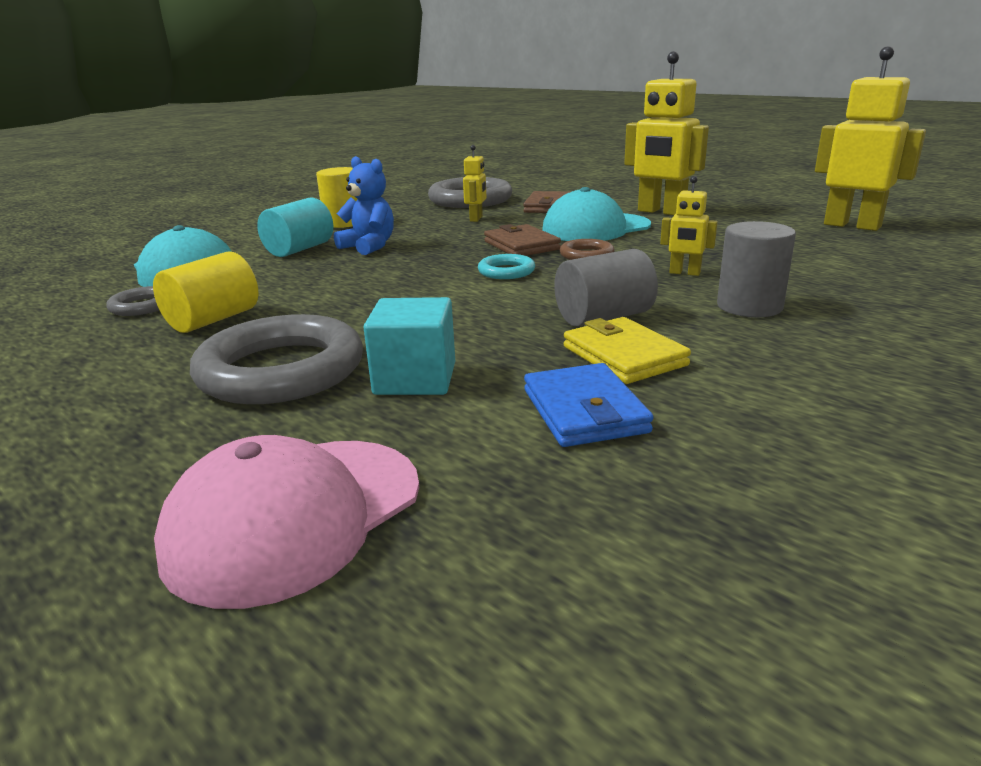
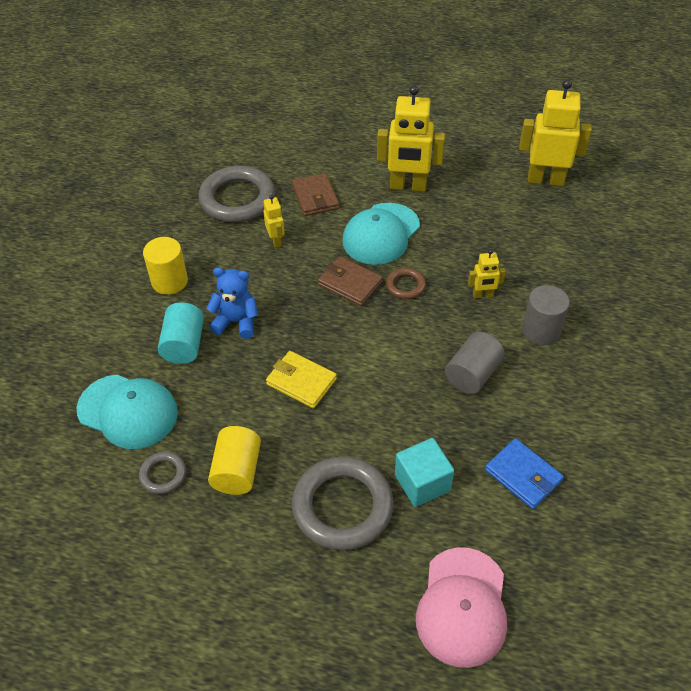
camera: 30 degrees left, 25 degrees up
turquoise ring [478,254,535,279] -> none
yellow wallet [564,317,691,384] -> yellow wallet moved to [266,351,337,408]

